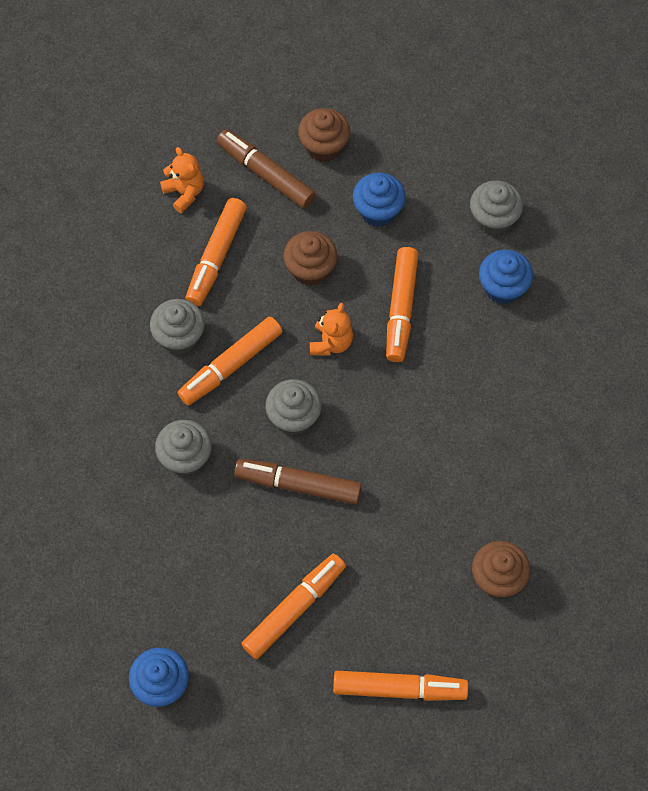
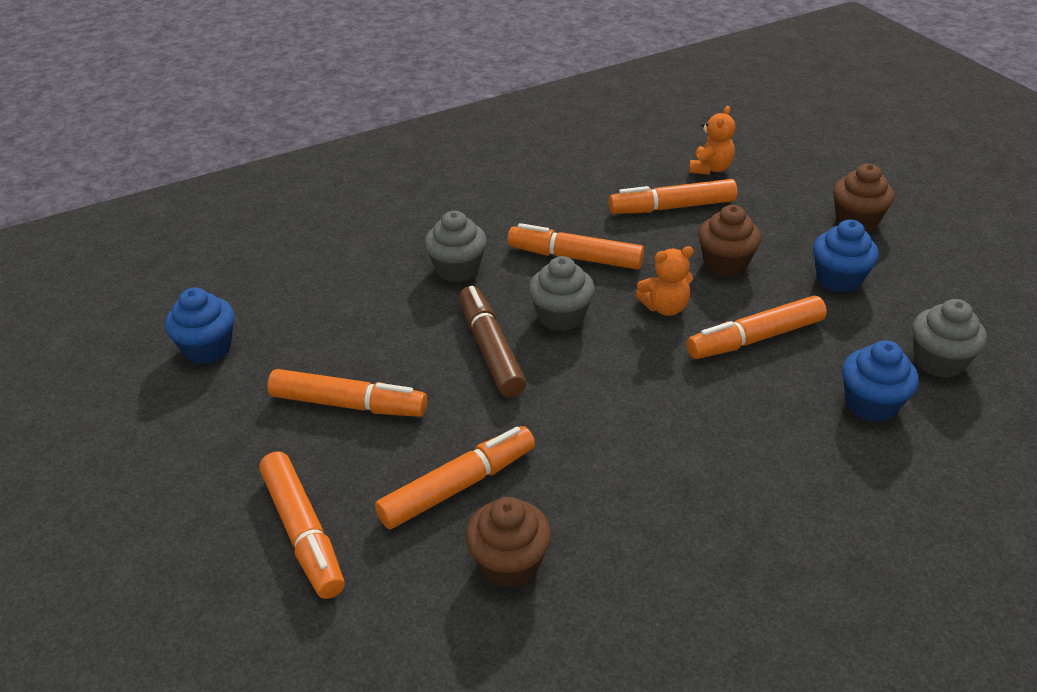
camera: 60 degrees right, 25 degrees down
grey cupcake [150,299,205,354] -> none
brown marker [217,129,316,209] -> none
none -> orange marker [375,426,535,529]

